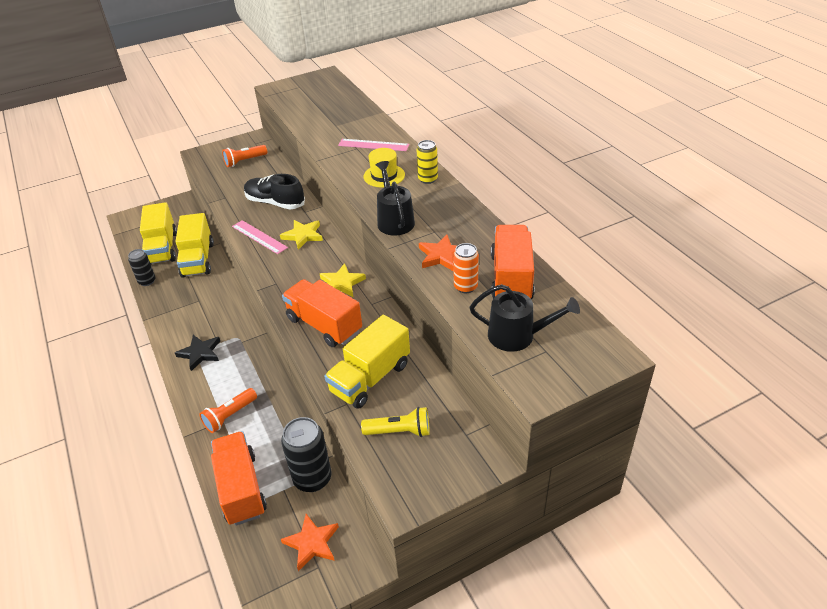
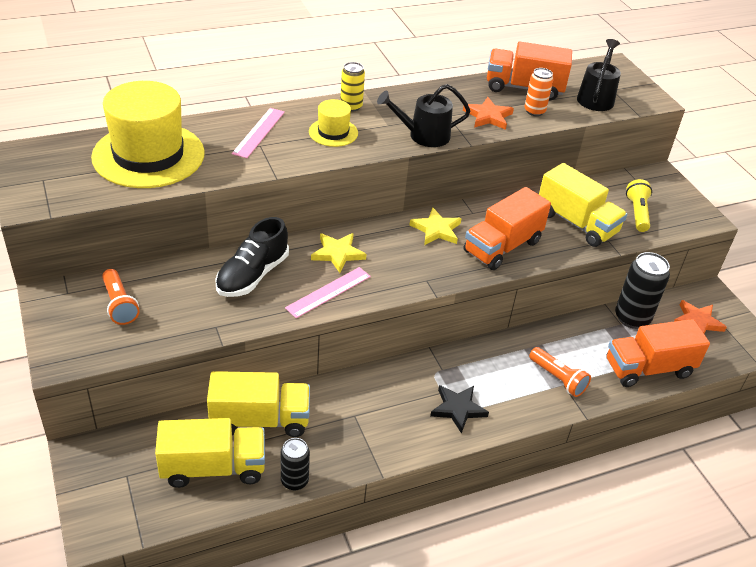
camera: 90 degrees left, 0 degrees up
none -> yellow hat [91,81,205,188]

